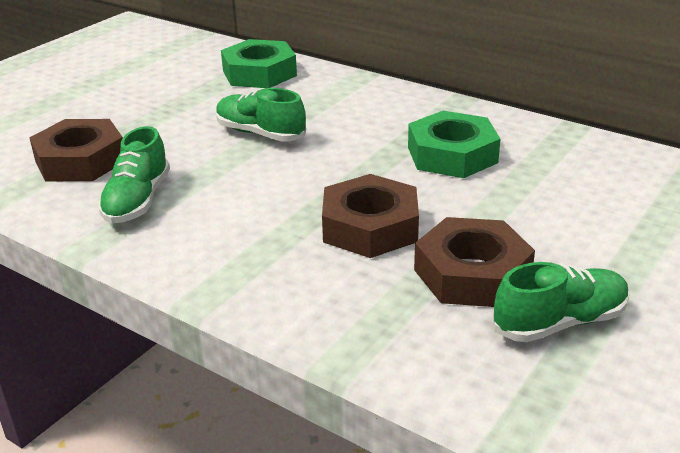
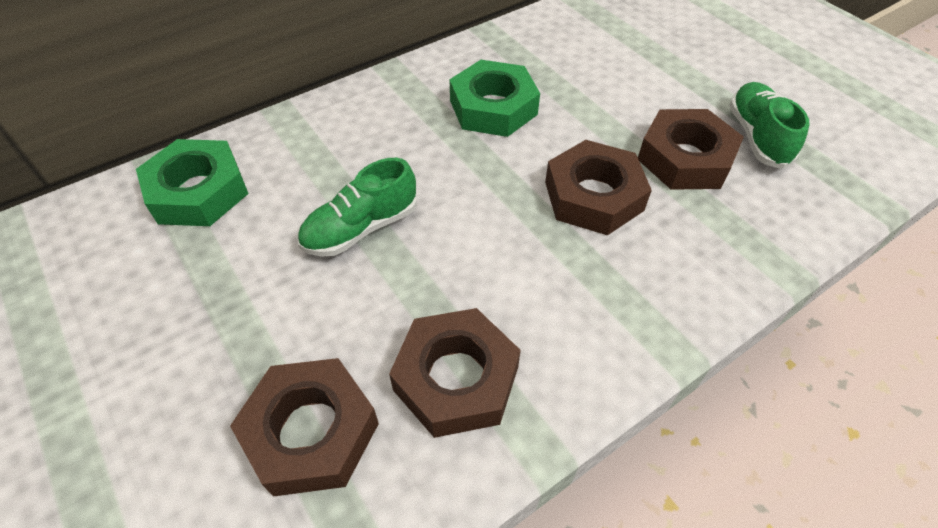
camera: 70 degrees left, 20 degrees up
green shoe [98,126,170,224] -> brown nut [389,308,521,438]

